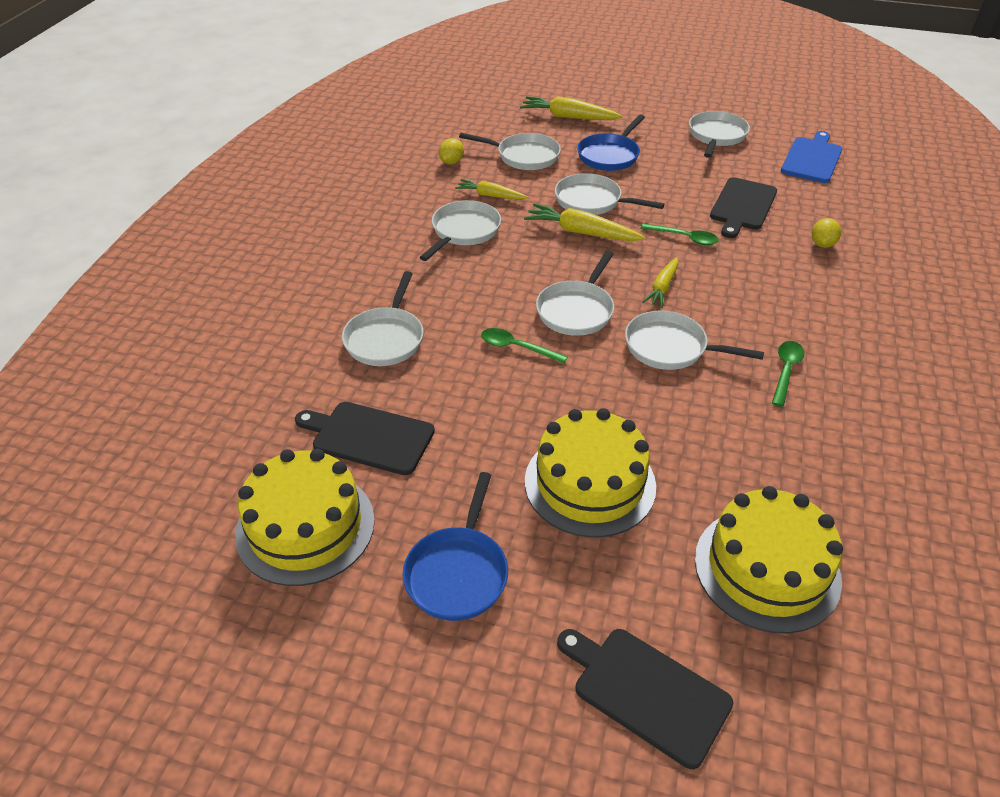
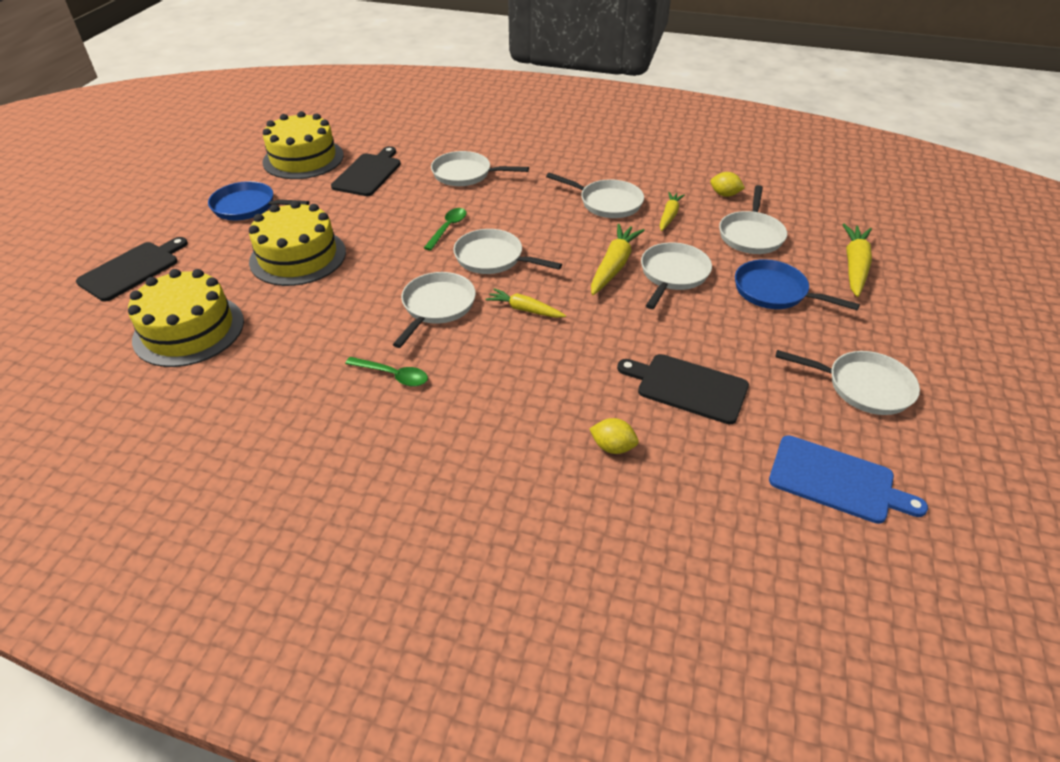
camera: 90 degrees right, 0 degrees up
green spoon [640,223,719,245] -> none

